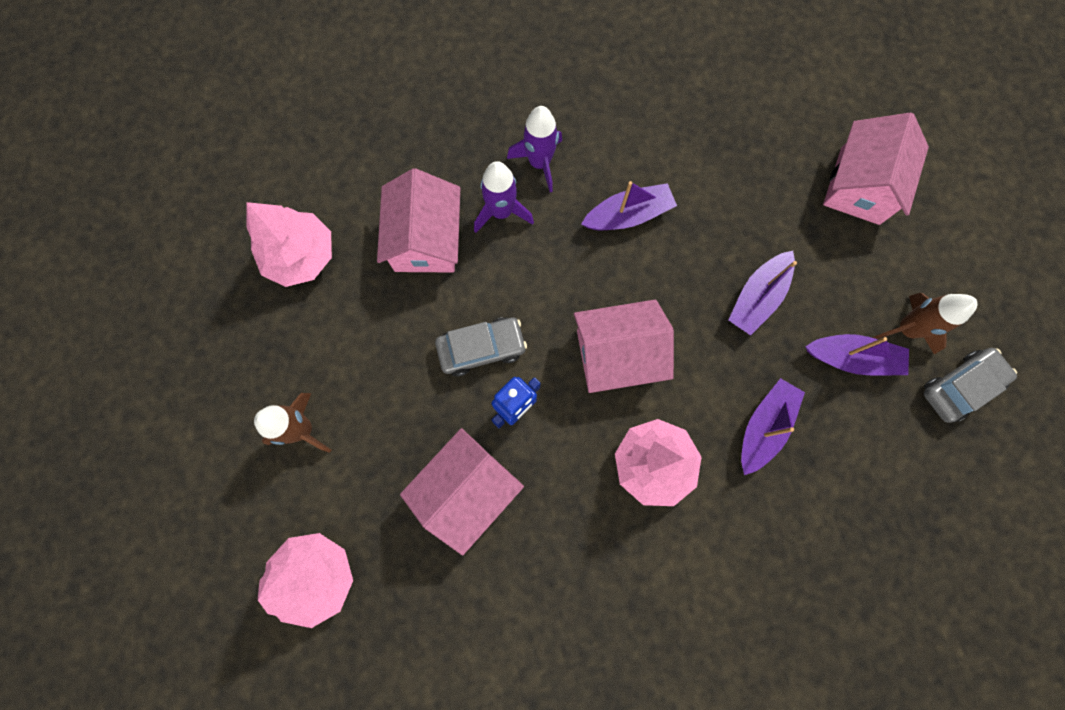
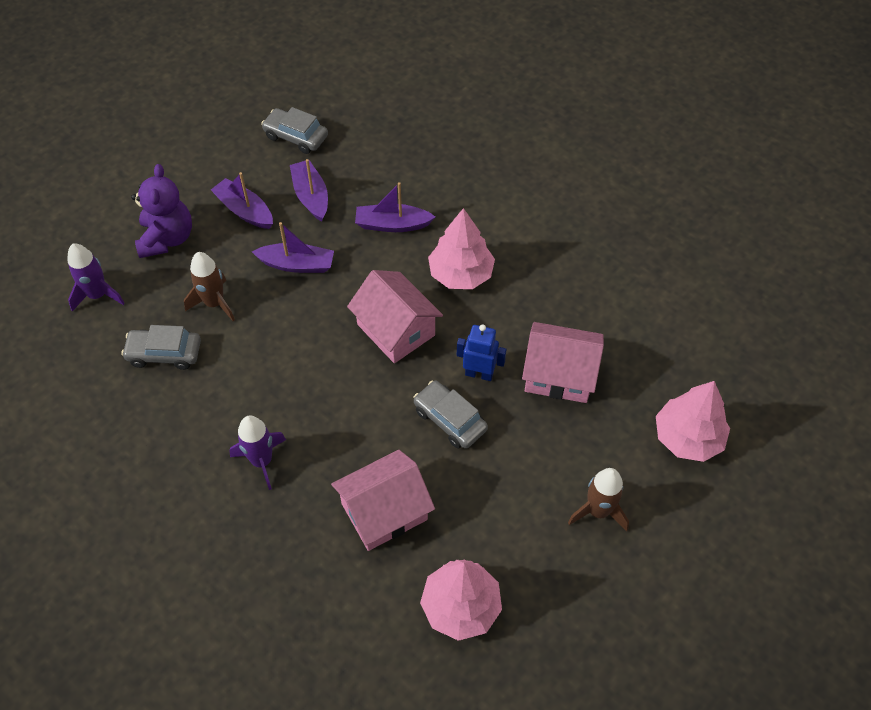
camera: 120 degrees left, 20 degrees down
purple rocket [474,161,534,233] -> purple rocket moved to [67,243,125,311]
purple boat [581,181,677,230] -> purple boat moved to [211,172,273,229]
pink house [823,112,929,225] -> purple teddy bear [131,164,192,258]
brown rocket [873,293,977,354] -> brown rocket moved to [184,252,235,321]
none -> grey car [121,325,201,370]

